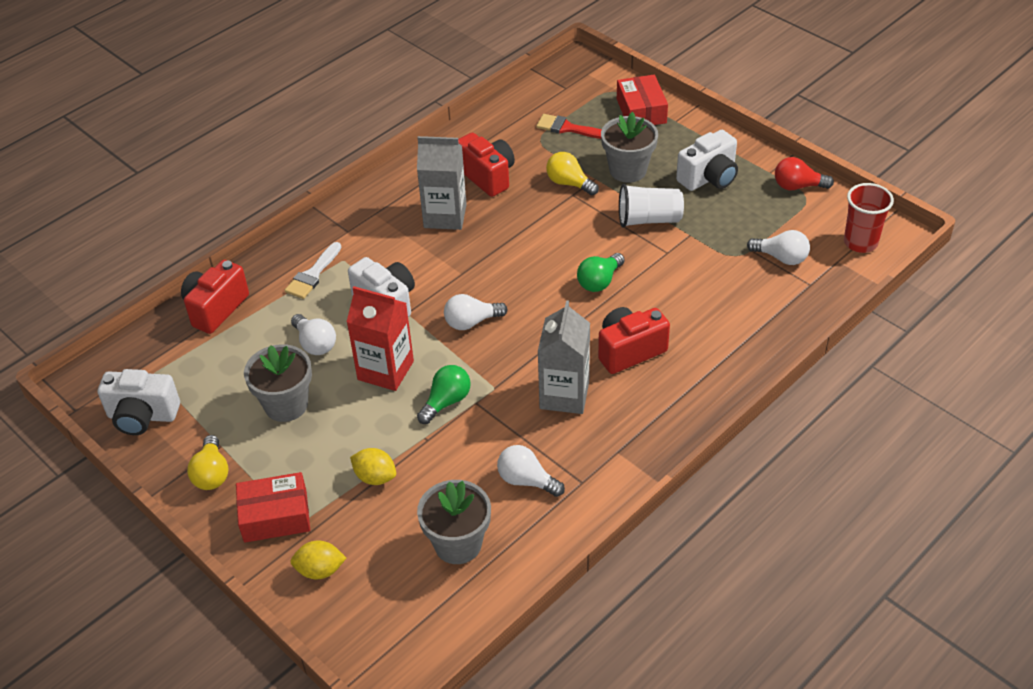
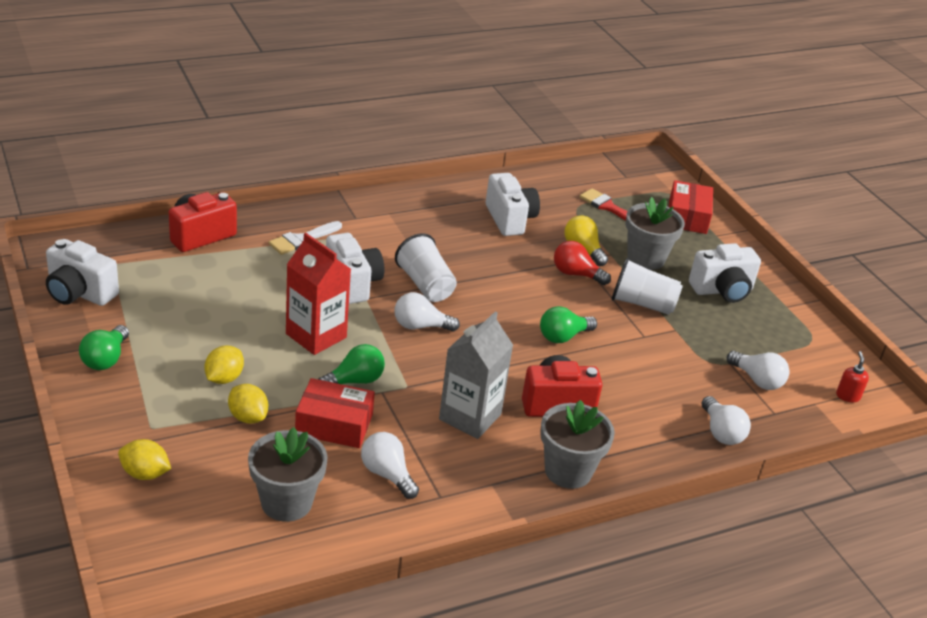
camera: 15 degrees right, 10 degrees down
yellow light bulb [187,435,229,490] -> green light bulb [79,325,129,370]
red box [236,472,310,543] -> red box moved to [295,378,375,448]
grey flower pot [244,344,312,422] -> grey flower pot moved to [540,400,615,489]
white light bulb [291,314,336,355] -> white light bulb moved to [702,396,751,445]
grey carton [417,136,467,230] -> none
red camera [458,133,515,197] -> white camera [486,173,540,236]
red light bulb [775,157,834,190] -> red light bulb moved to [554,241,611,285]
red cup [844,183,894,253] -> red soap dispenser [836,351,869,402]
none -> yellow lemon [204,346,244,384]
none -> white cup [395,234,457,302]

